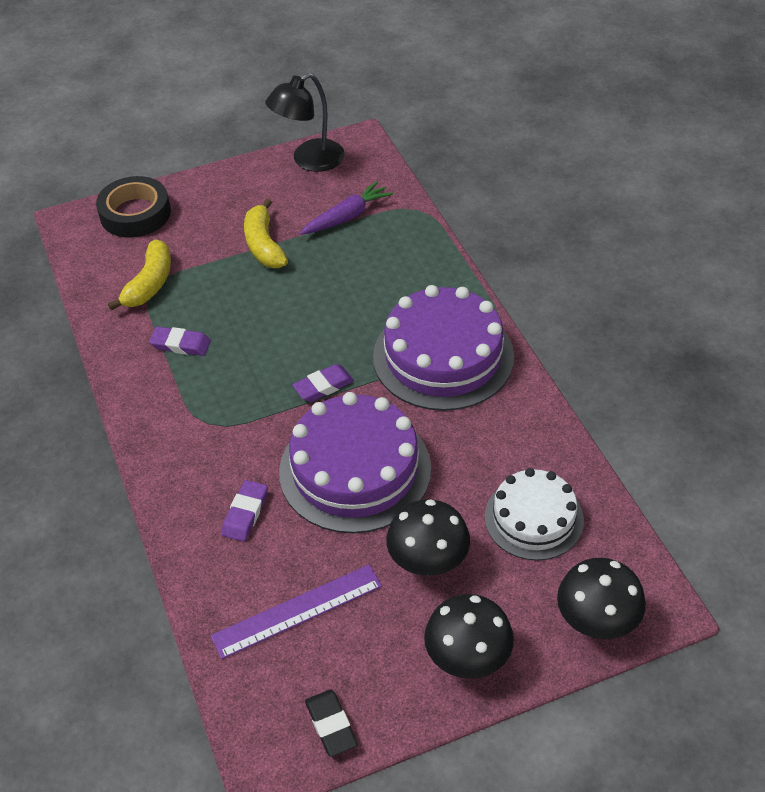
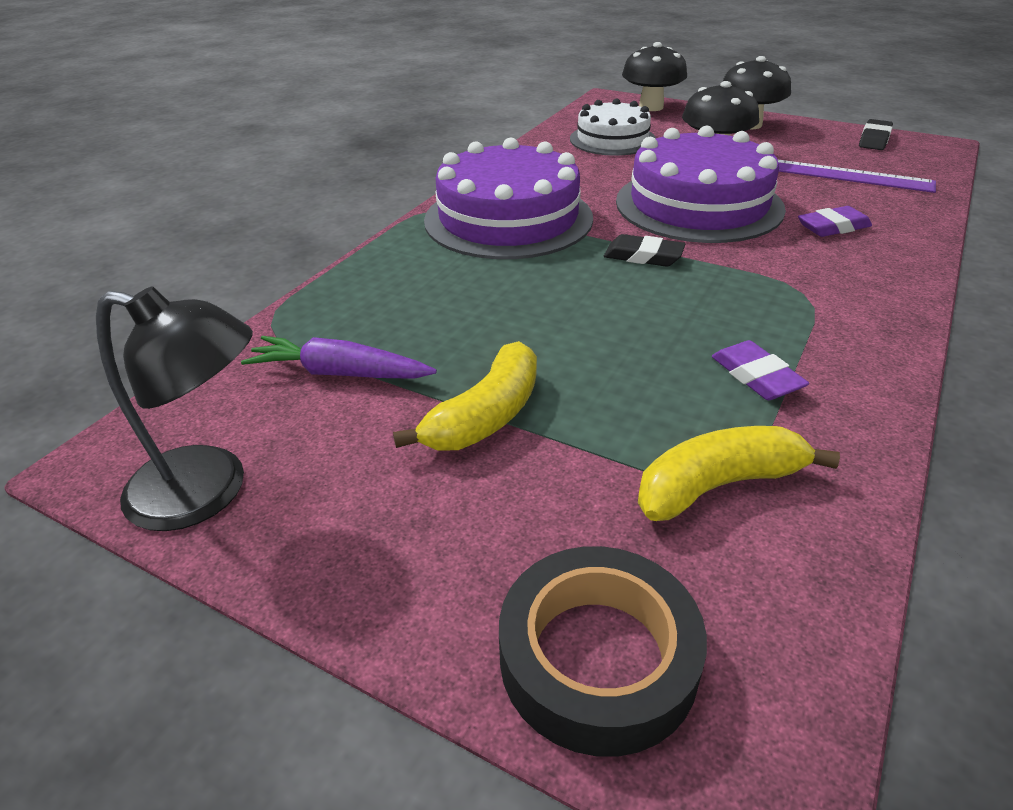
camera: 130 degrees left, 10 degrees down
purple eraser [292,364,354,402] -> black eraser [604,234,686,267]

